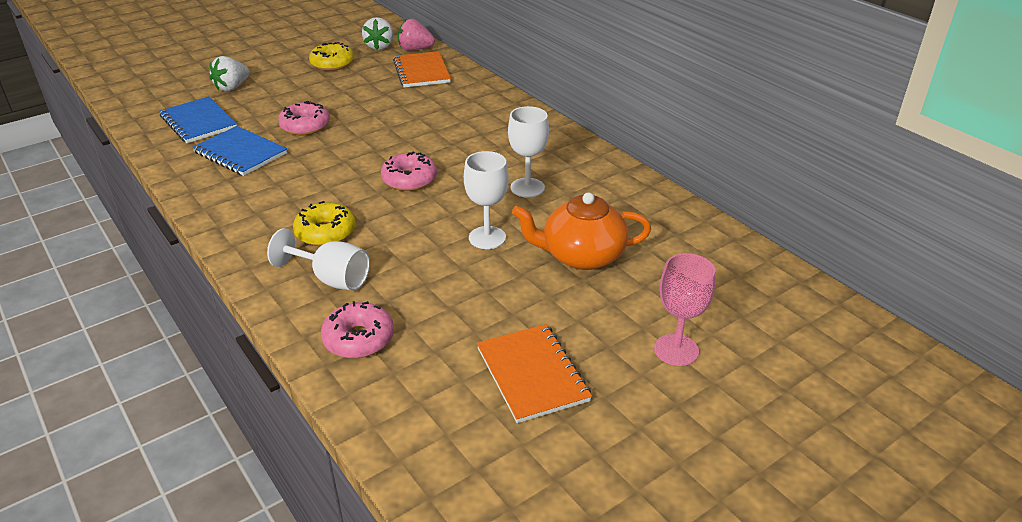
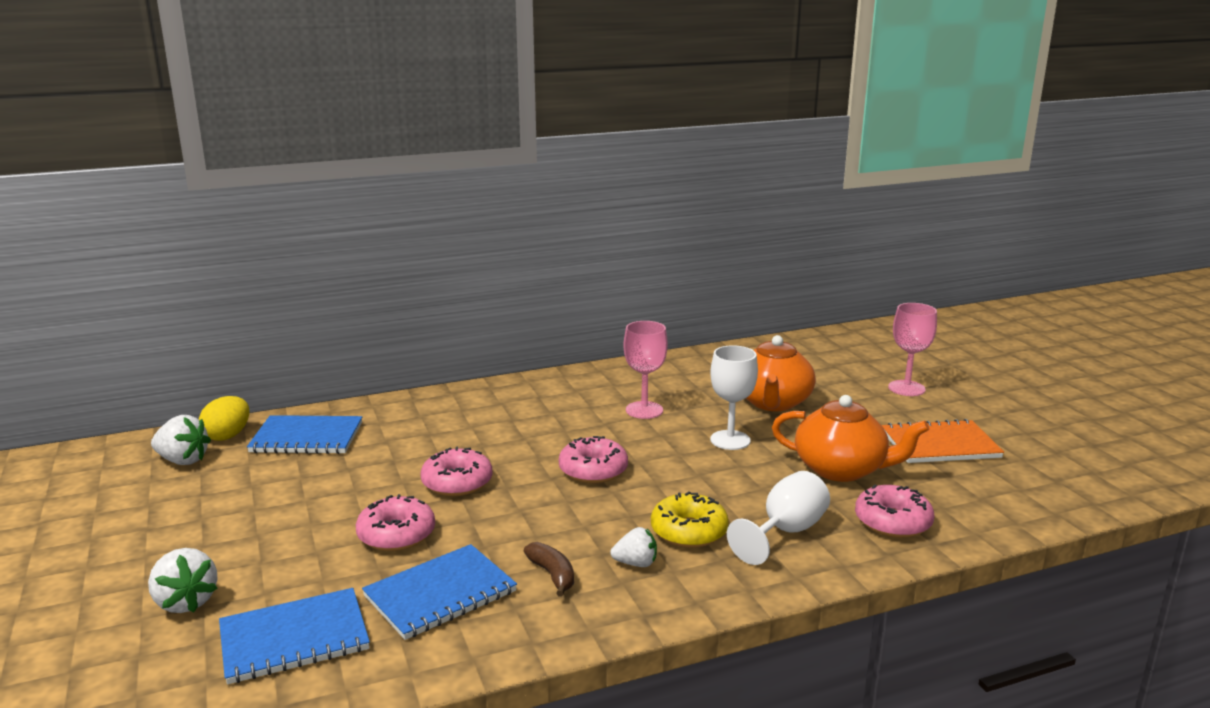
camera: 75 degrees left, 15 degrees down
yellow donut [309,42,354,71] -> none
orange notebook [393,51,451,88] -> blue notebook [247,415,362,454]
pink strawberry [398,19,435,51] -> yellow egg [199,396,249,441]
white goblet [508,106,549,198] -> pink goblet [623,321,668,419]
none -> pink donut [420,447,492,496]
none -> brown banana [524,542,574,597]
none -> white strawberry [611,527,657,567]
none -> orange teapot [772,395,929,482]

